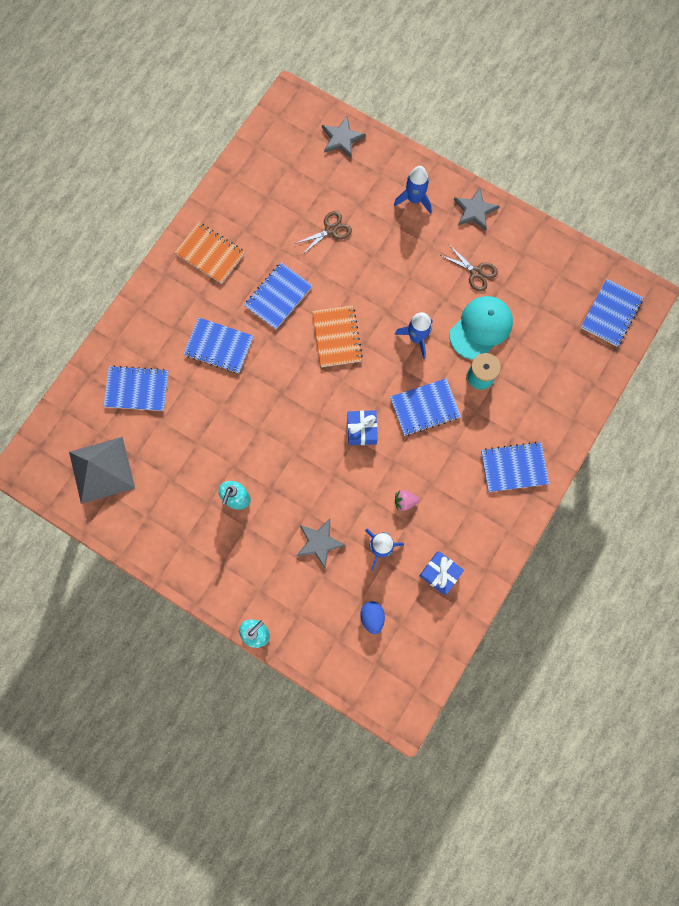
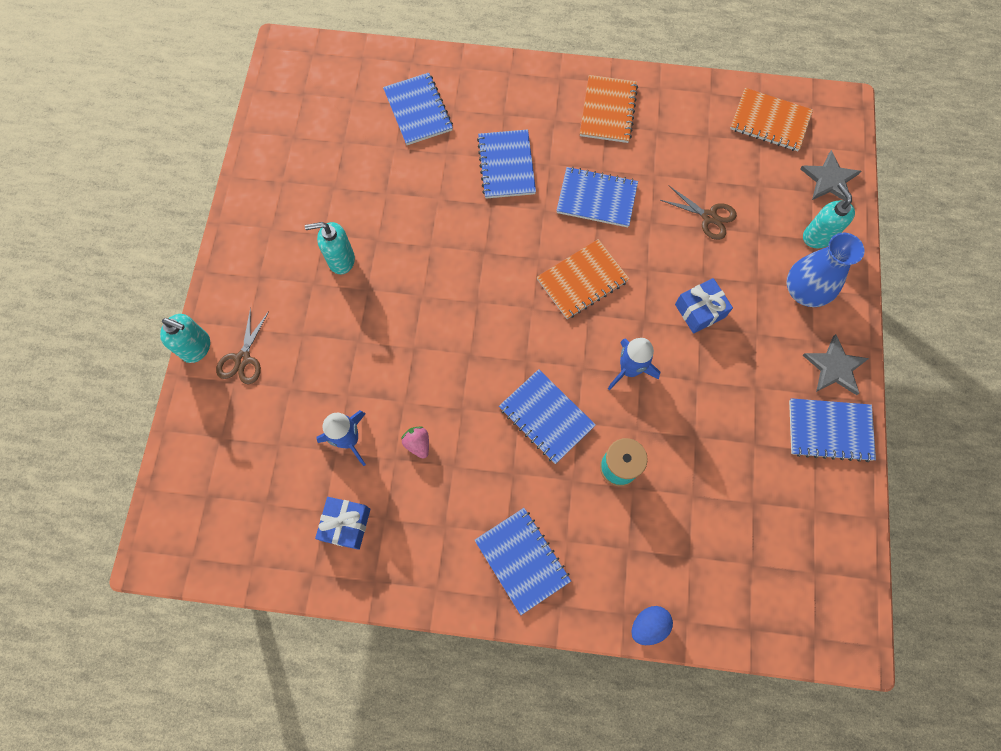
camera: 65 degrees right, 5 degrees down
grey pyramid [69,437,135,504] -> none
grey star [297,519,346,568] -> none
blue gift [347,410,378,445] -> blue gift moved to [675,278,733,334]
blue egg [360,601,385,634] -> blue egg moved to [631,606,673,645]
blue rocket [394,166,432,214] -> blue vase [787,233,864,307]
brown scissors [440,245,498,292] -> brown scissors moved to [216,307,269,385]
turquoise cap [449,296,513,360] -> none
blue notebook [581,279,643,346] -> blue notebook moved to [789,398,876,462]
none -> orange notebook [730,88,813,151]
none -> turquoise soap dispenser [803,183,855,248]

